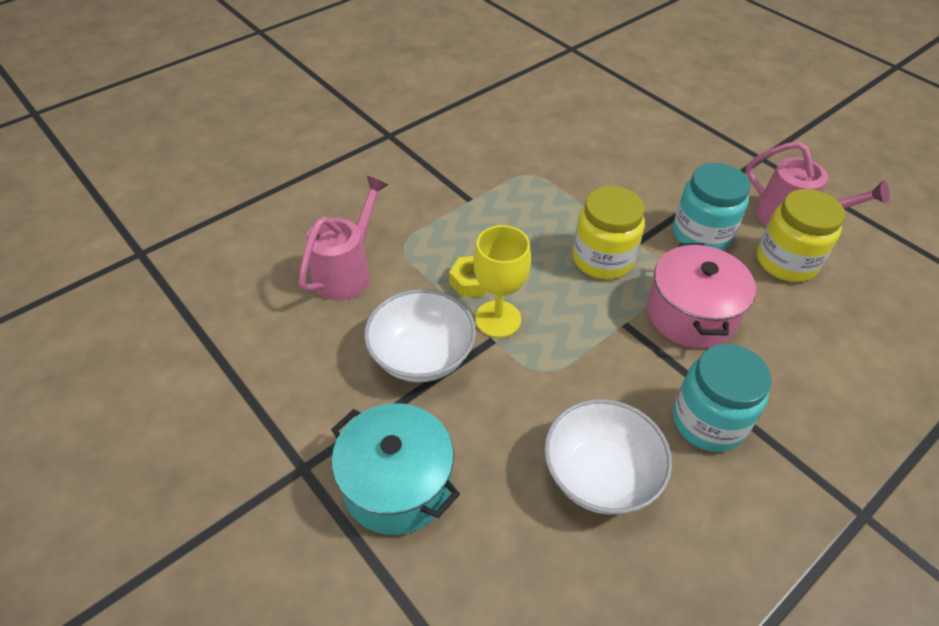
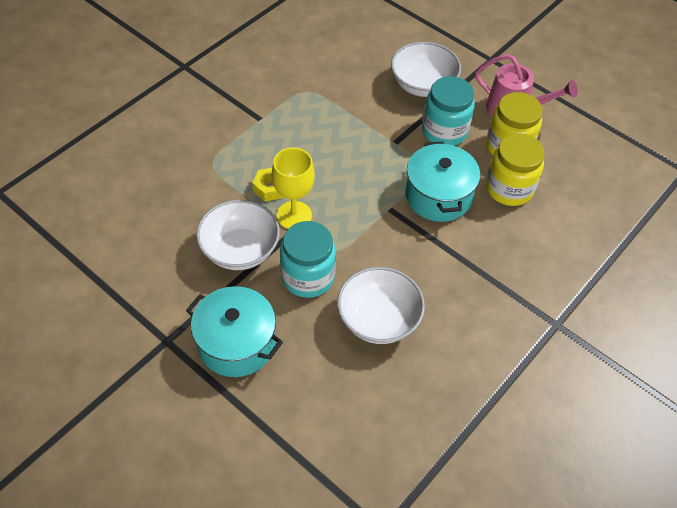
camera: 10 degrees left, 5 degrees up
pink watering can [298,175,388,300] -> none
yellow jar [573,186,645,279] -> yellow jar moved to [486,134,545,206]
pink pot [647,243,756,348] -> turquoise pot [405,141,480,222]
turquoise jar [673,344,772,452] -> turquoise jar moved to [280,221,336,298]
none -> white bowl [391,42,461,97]

